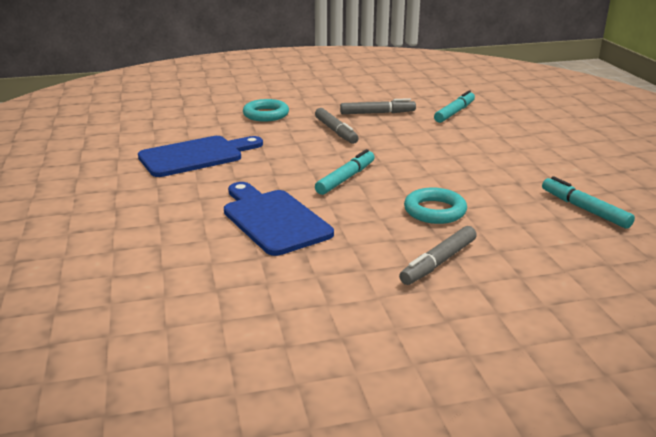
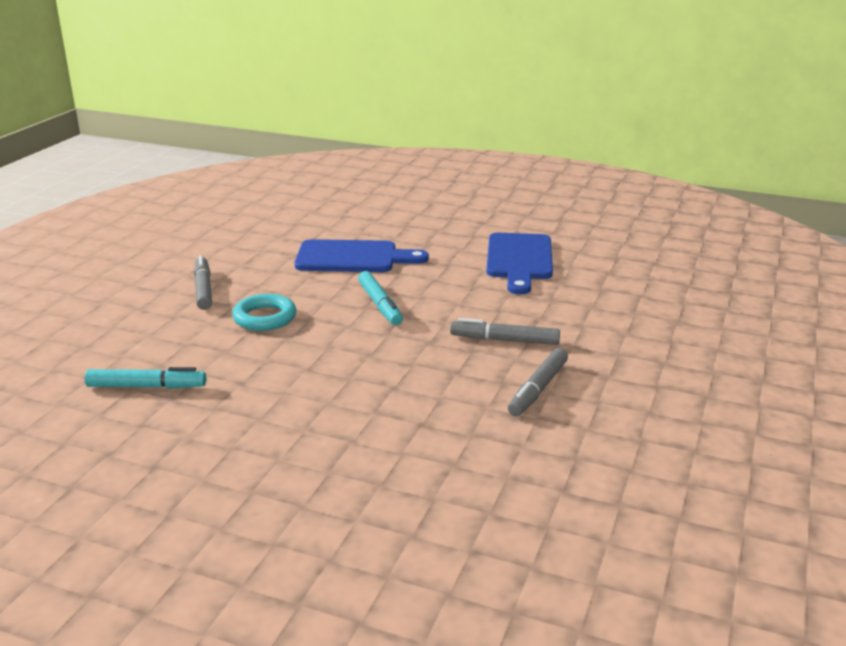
camera: 125 degrees right, 0 degrees up
turquoise ring [243,99,289,122] -> none
turquoise marker [434,90,475,123] -> none

